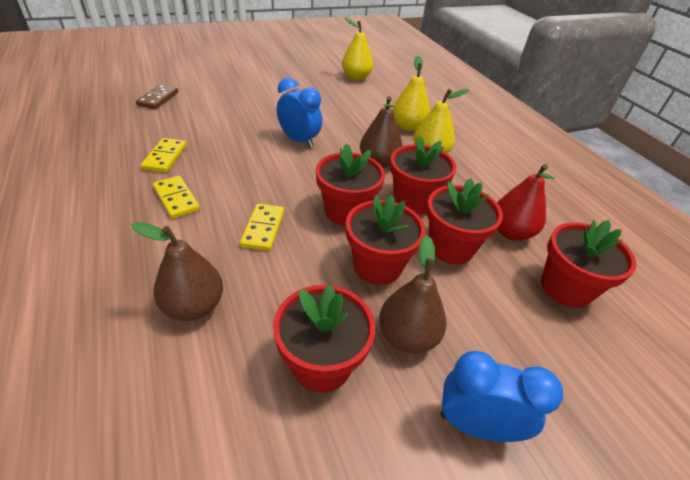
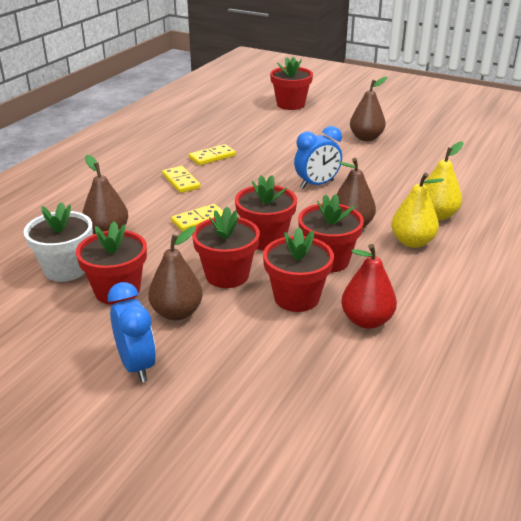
camera: 55 degrees right, 10 degrees down
brown domino [136,84,179,109] -> none
yellow domino [153,176,200,219] -> yellow domino turned 45 degrees counterclockwise [162,166,200,193]
blue clock [277,77,322,148] -> blue clock turned 60 degrees clockwise [294,126,342,189]
yellow pear [342,18,373,81] -> none
red flower pot [541,220,637,308] -> red flower pot moved to [270,57,313,110]
none -> white flower pot [24,202,93,282]
none -> brown pear [350,77,387,141]

